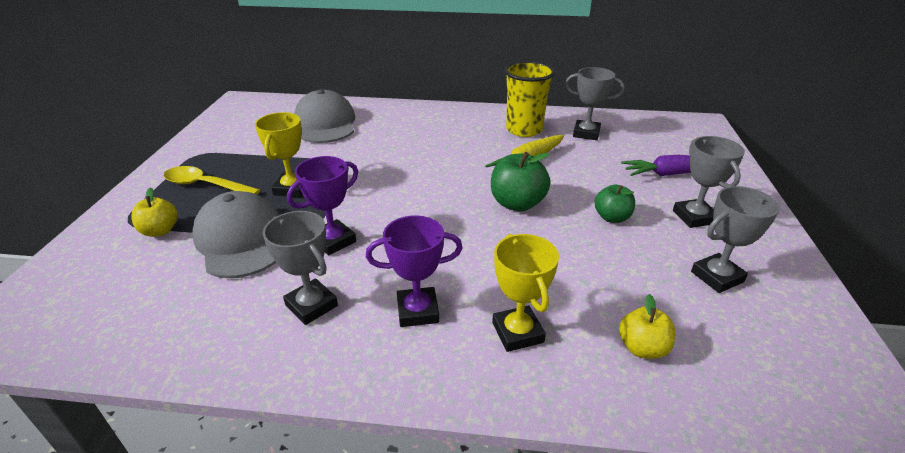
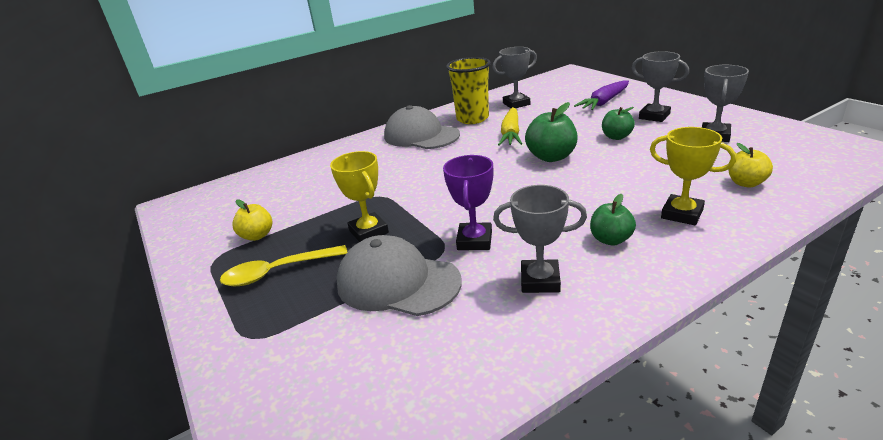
camera: 35 degrees left, 5 degrees down
yellow apple [131,188,178,237] -> yellow apple moved to [232,200,272,241]
grey cap [294,89,355,143] -> grey cap moved to [384,105,460,149]
purple trophy [366,215,463,327] -> green apple [590,194,636,246]

